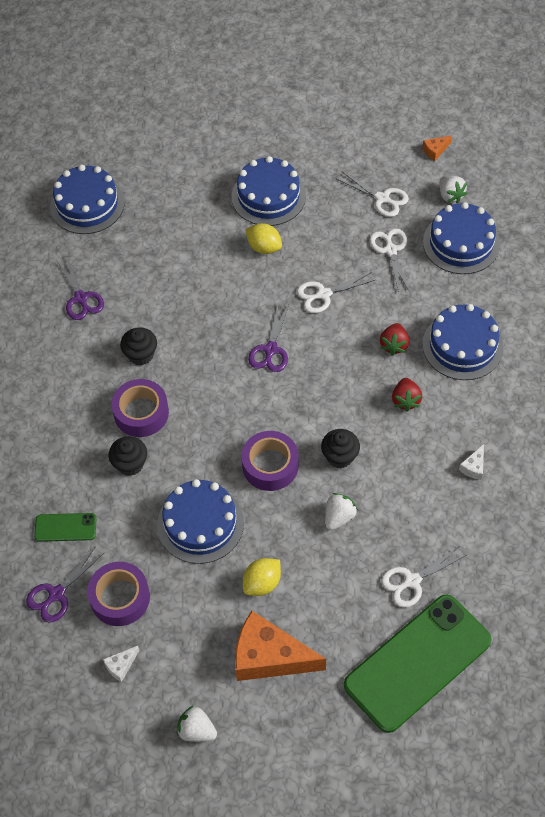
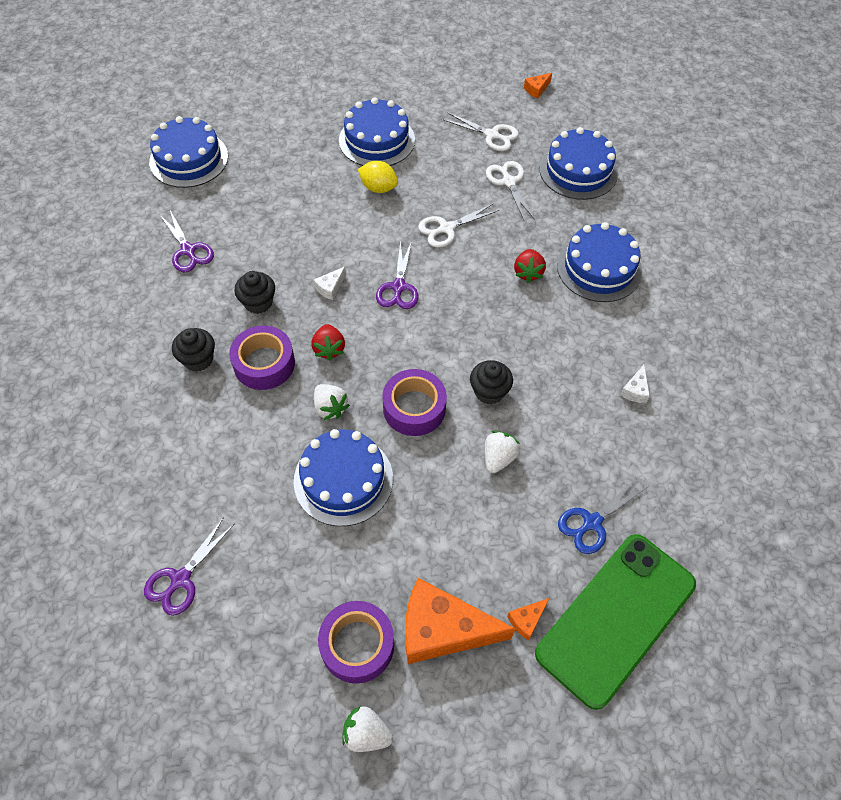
camera: 10 degrees left, 0 degrees up
green phone [34,513,97,542] -> none
purple tape [87,562,150,626] -> purple tape moved to [318,601,394,683]
white cheese [103,646,139,682] -> white cheese moved to [314,266,346,300]
black cupcake [109,436,147,476] -> black cupcake moved to [172,328,215,372]
yellow lemon [243,558,281,596] -> none
white scissors [381,546,466,607] -> blue scissors [558,477,647,554]
red strawberry [392,378,422,412] -> red strawberry moved to [311,324,345,361]
white strawberry [439,176,467,204] -> white strawberry moved to [314,384,350,420]
none -> orange cheese [507,598,550,640]

